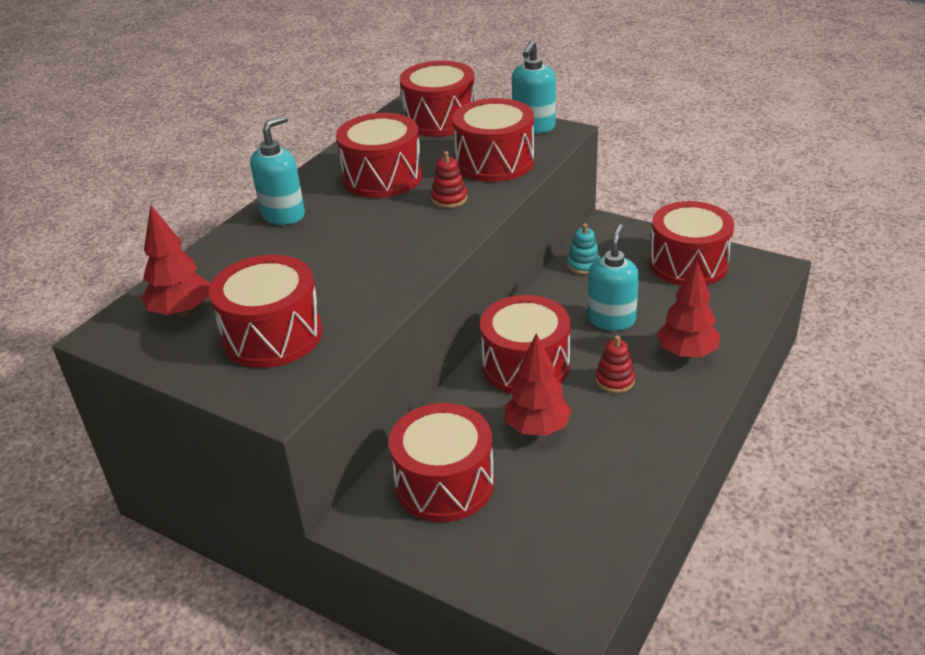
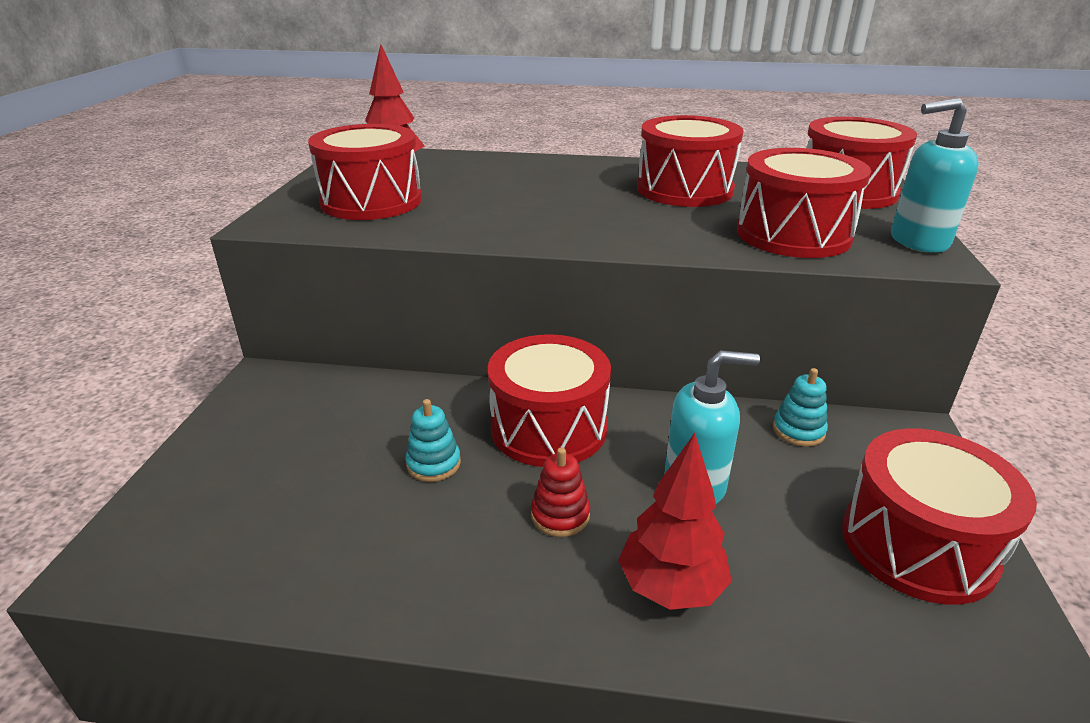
camera: 65 degrees right, 5 degrees down
turquoise soap dispenser [250,115,305,225] -> none
red drum [389,403,494,522] -> none
red stacking toy [431,151,467,208] -> none
red tree [505,333,572,436] -> turquoise stacking toy [405,399,461,482]

